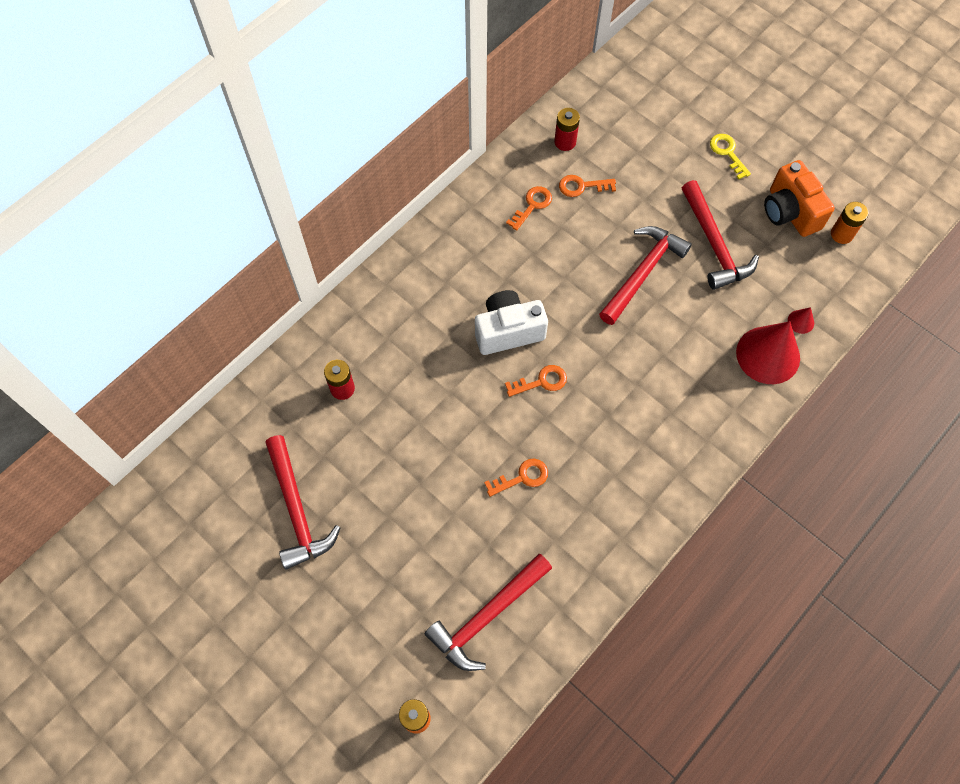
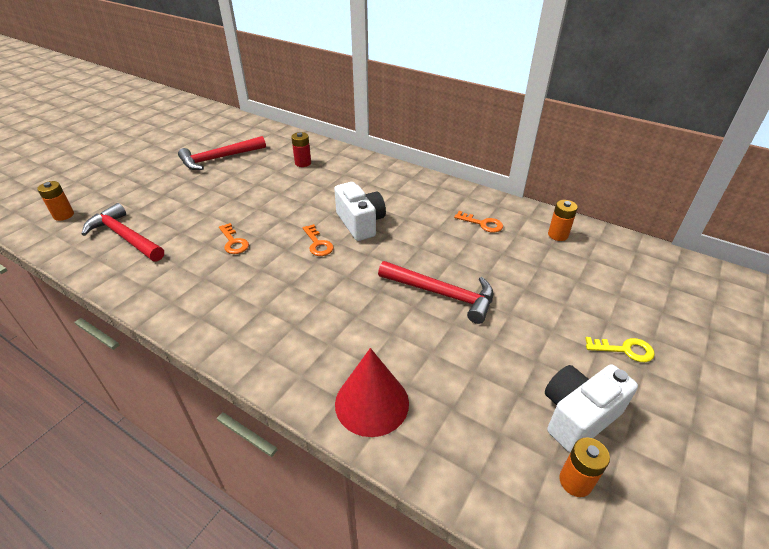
camera: 80 degrees right, 25 degrees down
red battery [554,108,580,151] -> orange battery [548,200,578,241]
orange key [559,175,616,197] -> none
red hammer [682,180,759,290] -> none
yellow key [710,134,751,179] -> yellow key turned 45 degrees clockwise [585,337,655,362]
orange camera [764,160,835,237] -> white camera [545,364,638,453]
red cone [788,307,814,334] -> none

